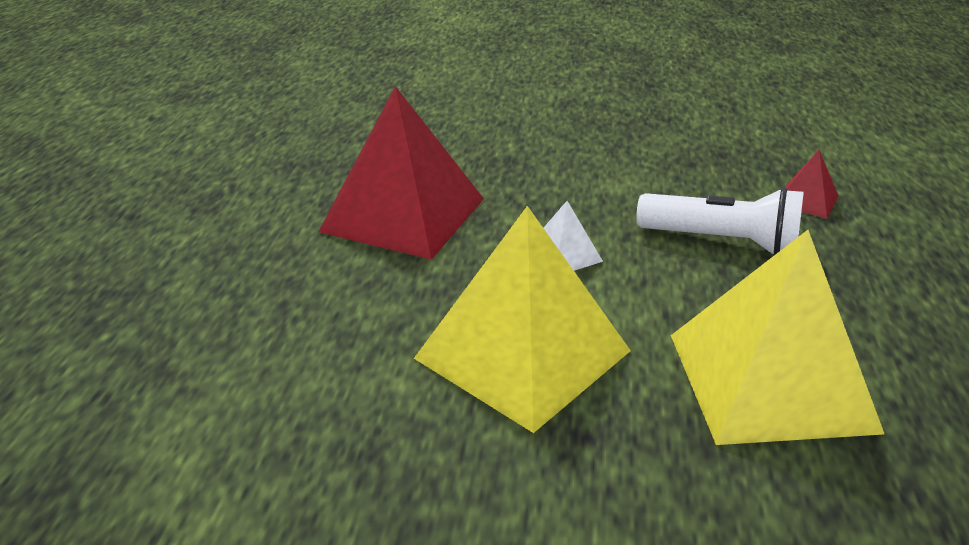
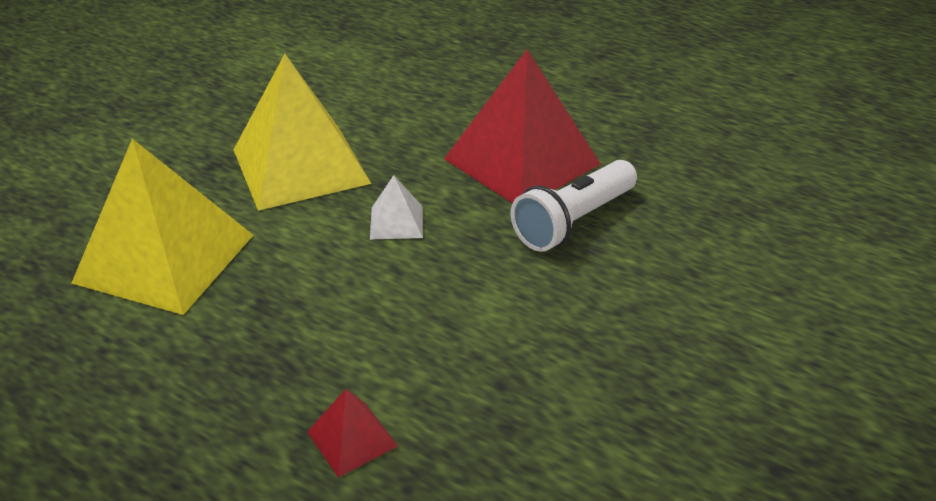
camera: 115 degrees right, 5 degrees up
white flashlight [636,187,804,255] -> white flashlight moved to [511,160,637,252]

